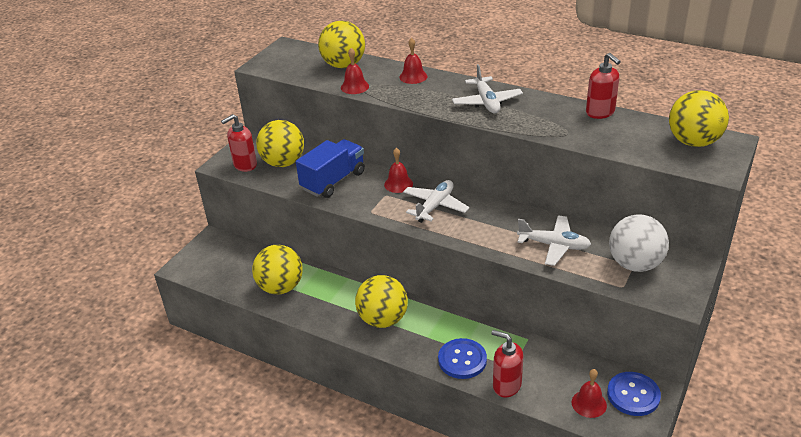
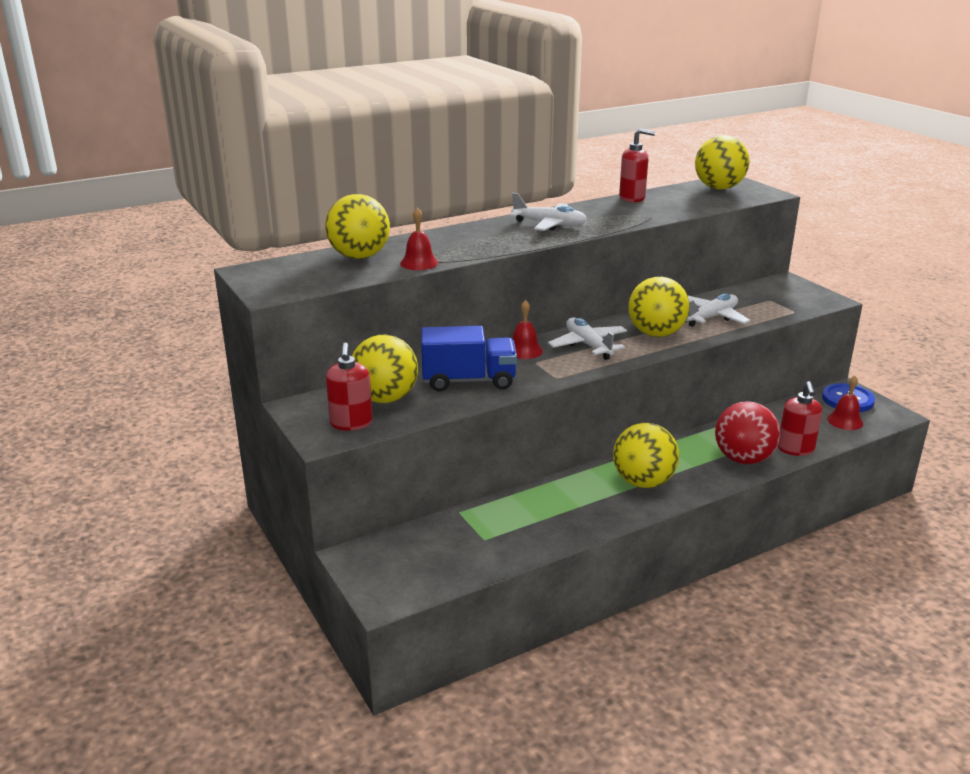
camera: 60 degrees left, 10 degrees down
yellow ball [252,245,303,295] -> yellow ball moved to [628,277,689,337]
blue truck [296,139,365,198] -> blue truck turned 105 degrees clockwise [421,326,517,391]
red bell [399,38,427,84] -> none
blue button [438,338,487,379] -> red ball [715,401,780,464]
red soap dispenser [491,330,523,398] -> red soap dispenser turned 60 degrees counterclockwise [778,381,822,456]
white ball [609,214,669,272] -> none

